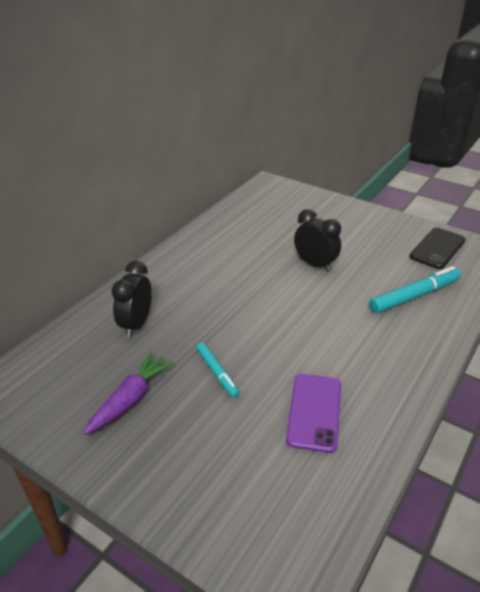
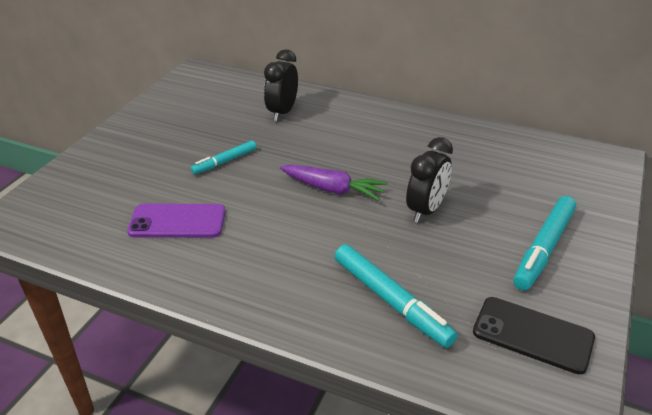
camera: 80 degrees right, 0 degrees up
purple carrot [83,352,174,435] -> purple carrot moved to [280,165,388,201]
black clock [111,261,152,338] -> black clock turned 75 degrees counterclockwise [264,49,298,121]
none -> turquoise marker [513,196,576,290]

